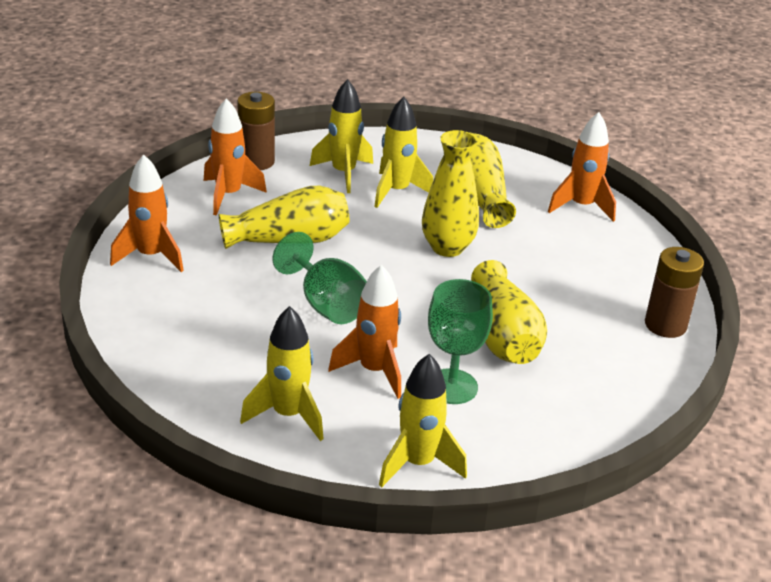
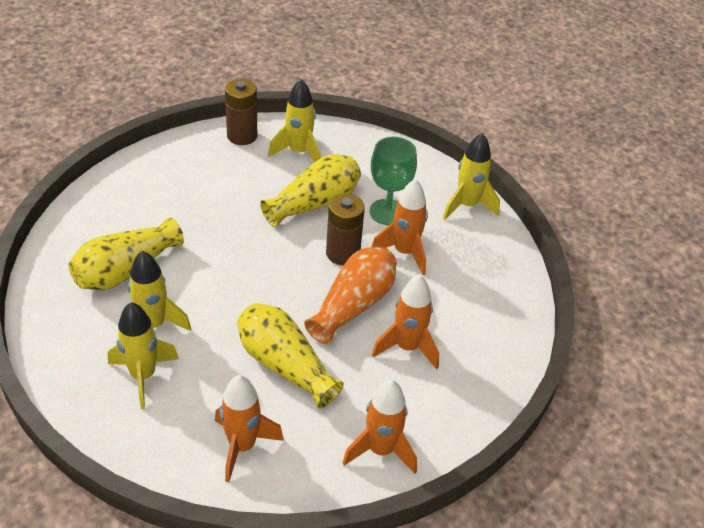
camera: 120 degrees left, 10 degrees up
brown battery [237,92,275,170] -> brown battery moved to [326,194,365,265]
yellow rocket [240,306,324,441] -> yellow rocket moved to [268,79,321,162]
green goblet [272,232,367,324] -> orange vase [304,246,397,344]
yellow vase [422,130,479,257] -> none
orange rocket [548,112,616,222] -> orange rocket moved to [372,275,439,369]

